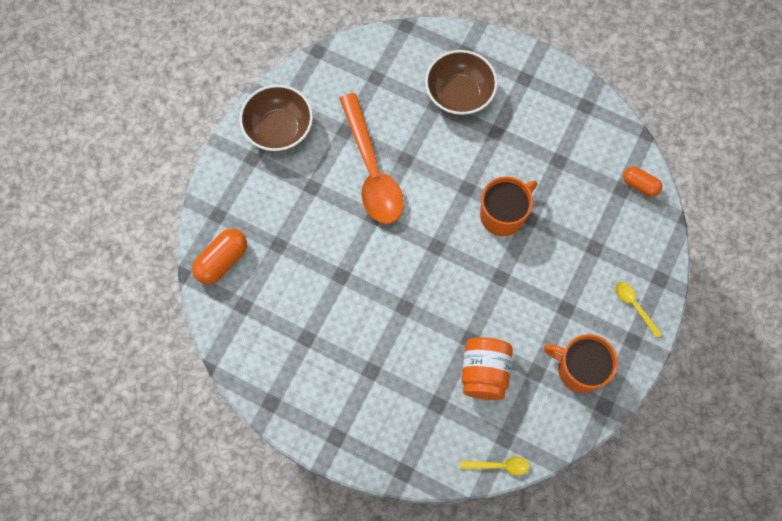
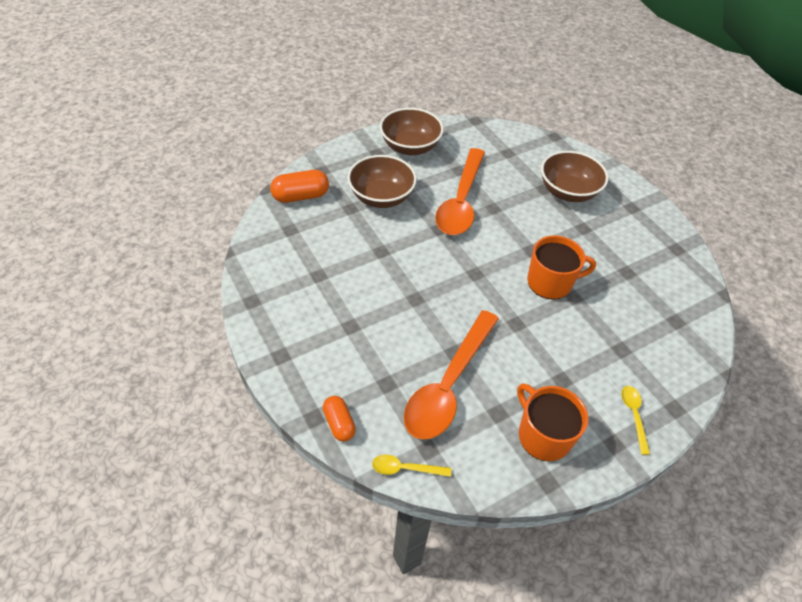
camera: 30 degrees right, 20 degrees down
yellow spoon [460,456,530,475] -> yellow spoon turned 150 degrees clockwise [372,455,451,477]
orange jar [462,337,513,400] -> orange spoon [404,310,499,439]
orange capsule [623,167,662,197] -> orange capsule moved to [323,396,356,442]
none -> brown bowl [347,155,417,208]

